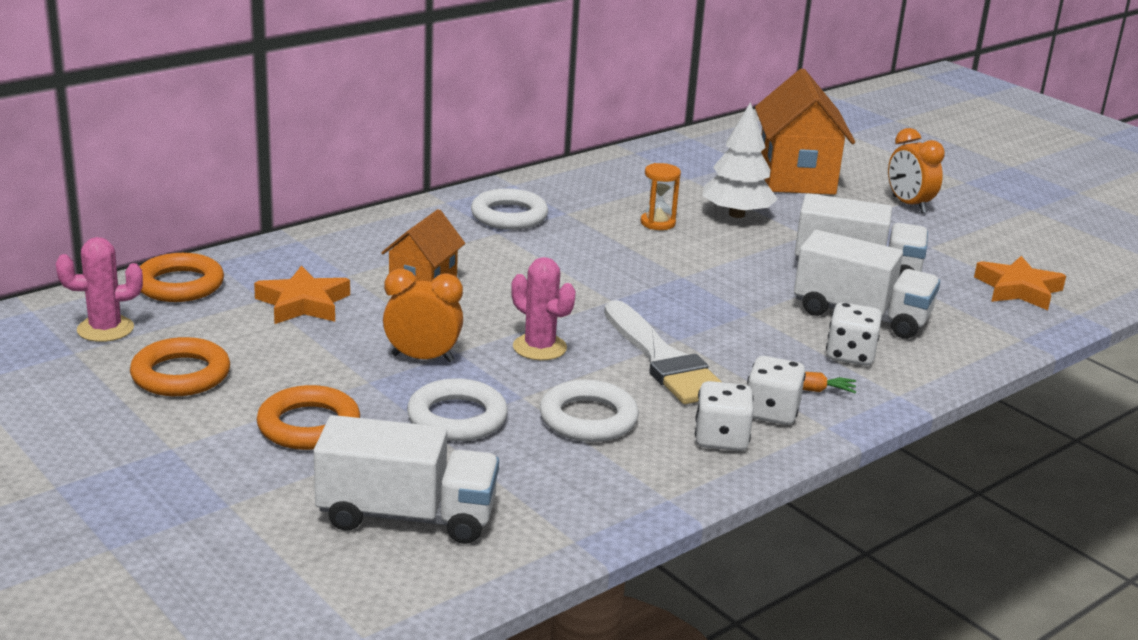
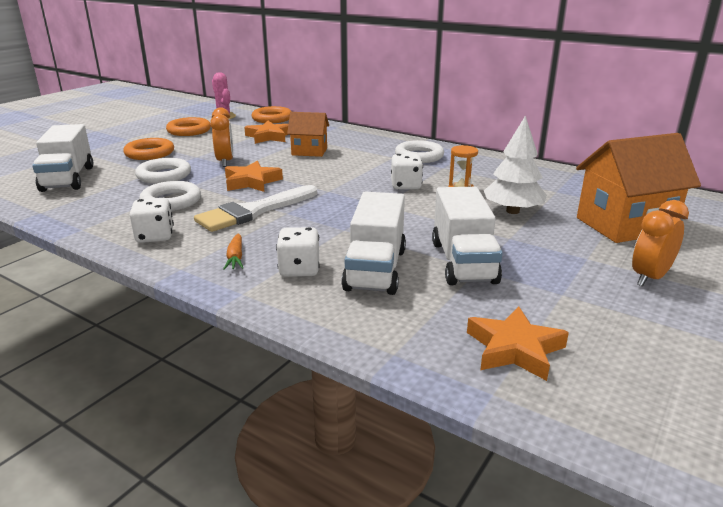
camera: 75 degrees right, 0 degrees up
pink cactus [511,257,576,361] -> orange star [225,161,283,192]
white dice [747,356,806,425] -> white dice moved to [391,154,423,189]

